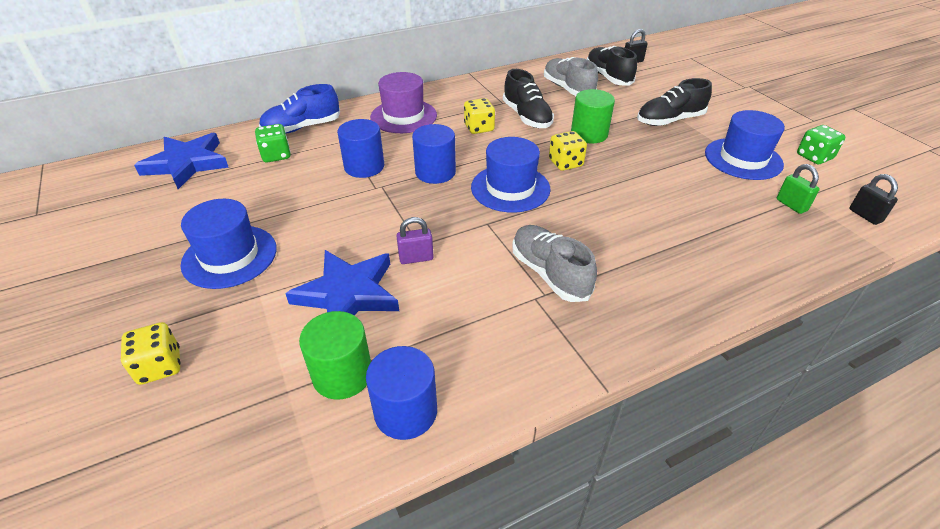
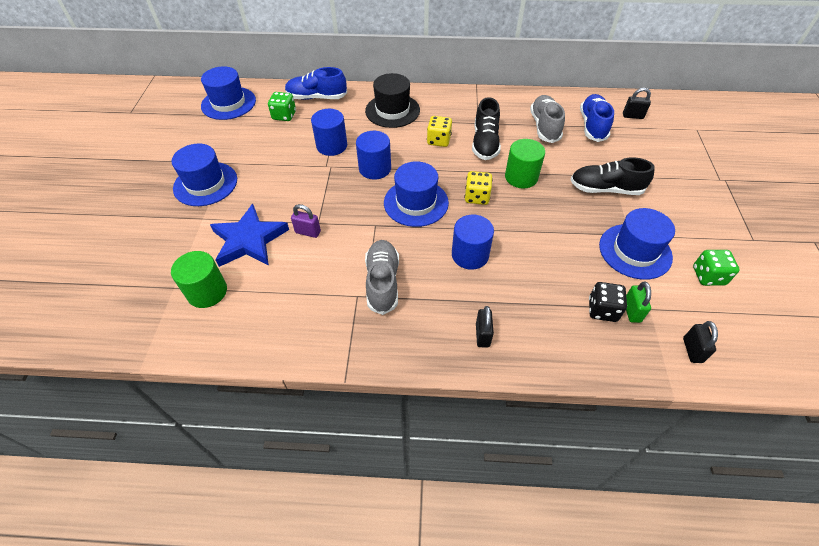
camera: 30 degrees right, 10 degrees up
yellow dice [121,322,181,385] -> none
blue star [134,133,229,189] -> blue hat [201,66,256,120]
blue cylinder [366,346,437,440] -> blue cylinder moved to [452,215,494,270]
purple hat [370,72,437,133] -> black hat [365,73,420,128]
black shoe [587,46,637,86] -> blue shoe [580,94,614,142]
none -> black padlock [476,306,494,347]
none -> black dice [589,282,627,322]

